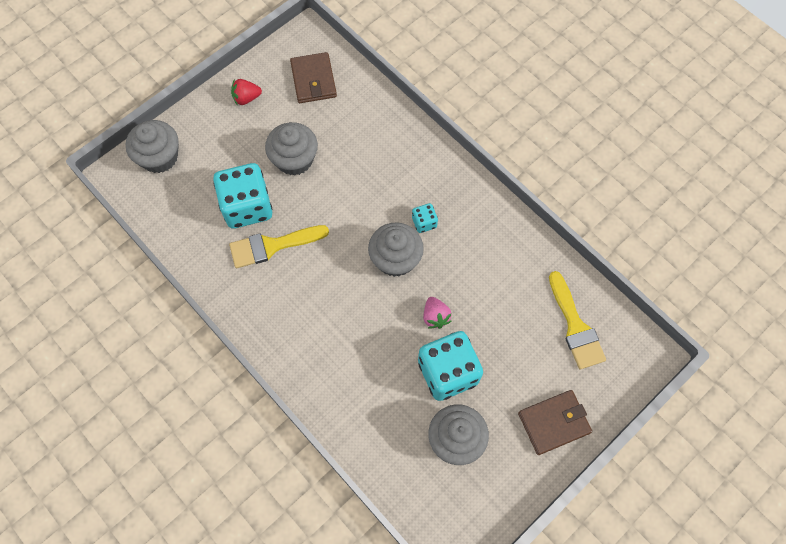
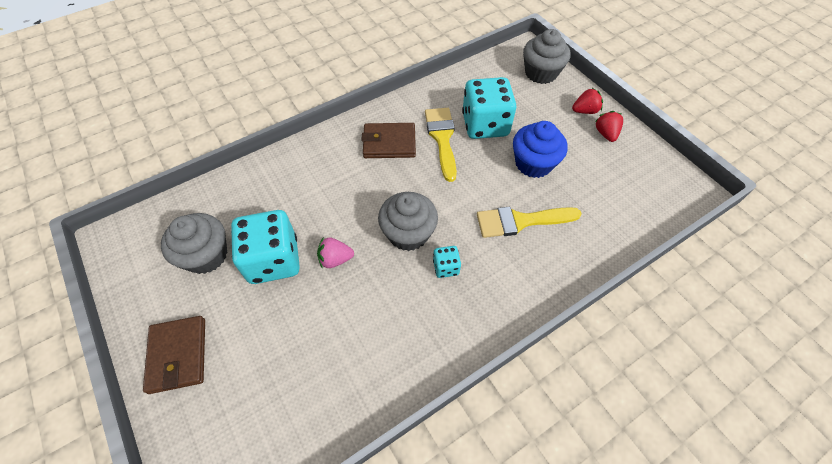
camera: 100 degrees right, 10 degrees down
grey cupcake [265,122,318,176] -> blue cupcake [513,121,568,178]
brown wallet [290,52,337,103] -> brown wallet moved to [361,123,416,158]
yellow brush [549,271,606,369] -> yellow brush moved to [477,207,581,238]
none -> red strawberry [572,88,603,114]

